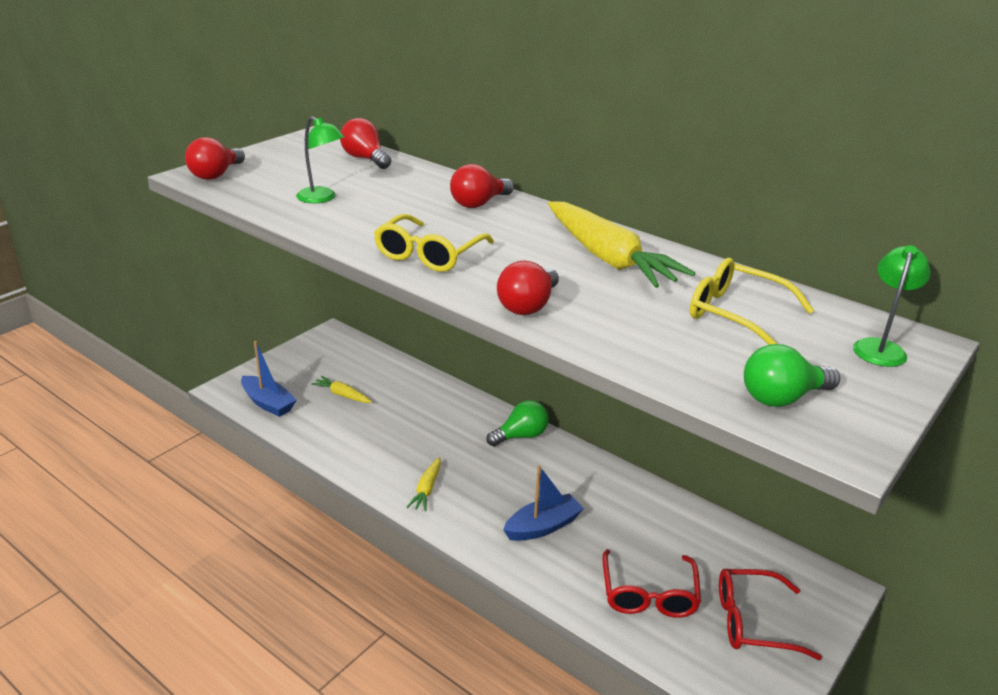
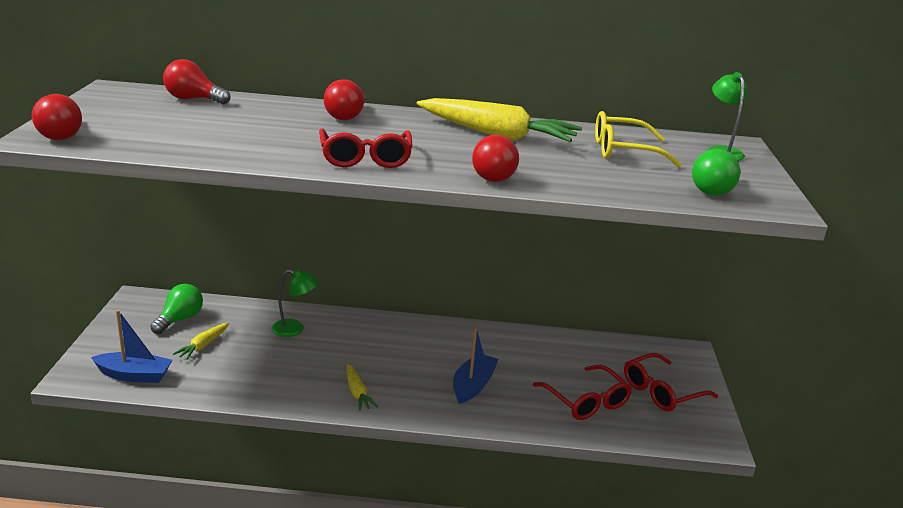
camera: 35 degrees left, 5 degrees down
green lamp [296,116,345,203] -> green lamp moved to [271,269,319,337]
yellow carrot [311,376,372,403] -> yellow carrot turned 60 degrees counterclockwise [173,322,229,360]
yellow glasses [374,214,494,272] -> red glasses [319,129,413,168]
green light bulb [486,400,549,446] -> green light bulb moved to [150,284,203,334]

